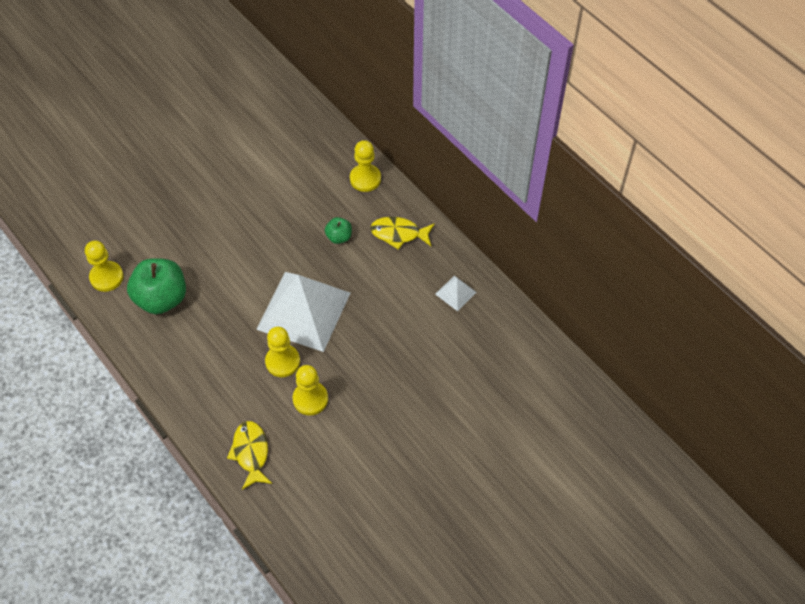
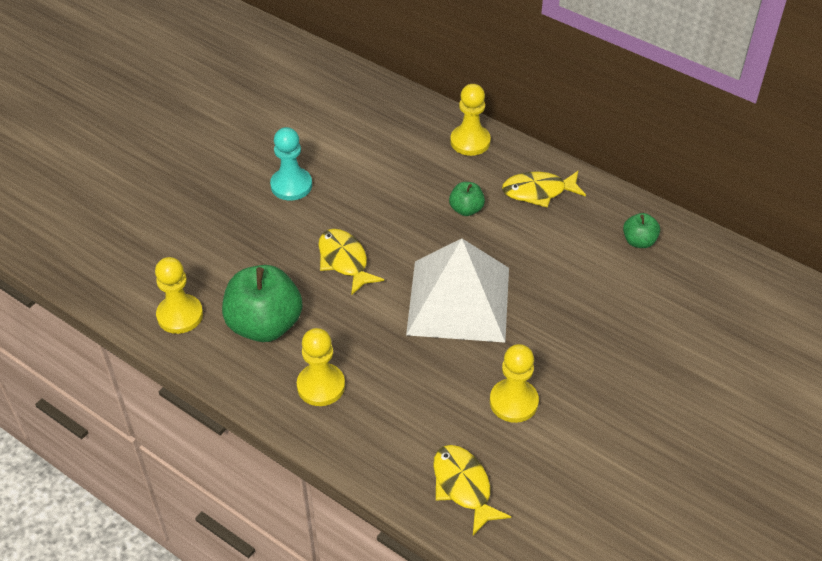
camera: 15 degrees left, 10 degrees down
yellow pawn [265,327,300,377] -> yellow pawn moved to [297,328,345,406]
white pyramid [435,276,477,311] -> green apple [623,213,660,248]
none -> turquoise pawn [270,127,312,201]
none -> yellow fish [318,229,384,295]

